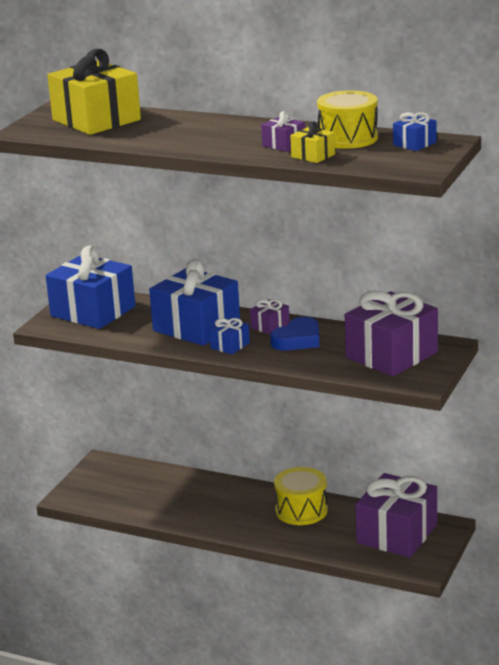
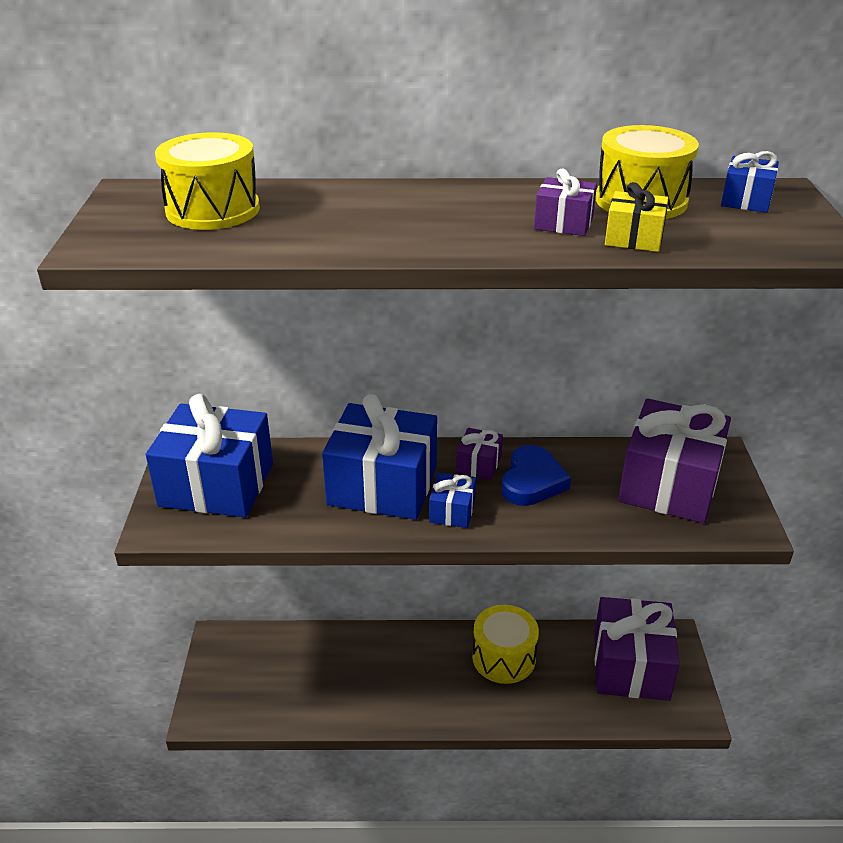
camera: 25 degrees left, 10 degrees up
yellow gift [47,49,141,135] -> yellow drum [155,132,260,230]

